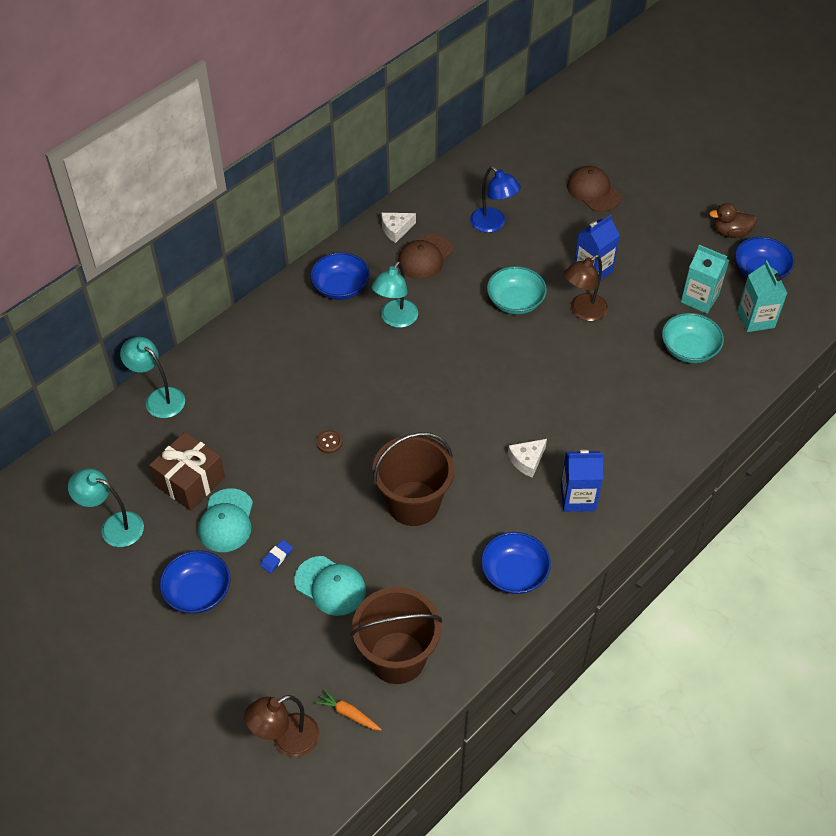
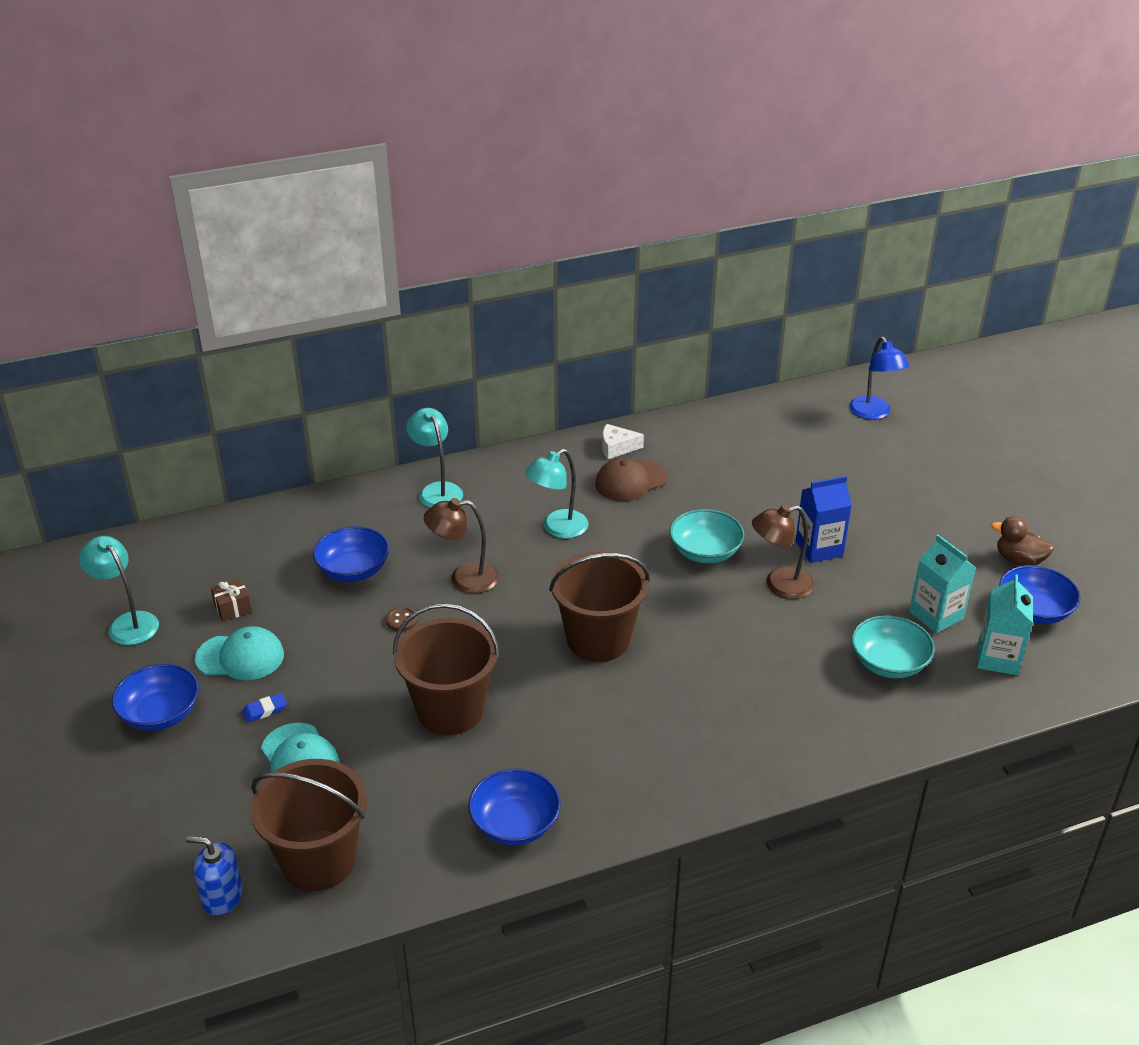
camera: 25 degrees right, 15 degrees down
turquoise lamp [120,337,185,418] -> turquoise lamp moved to [406,408,463,508]
brown gift [149,432,225,511] -> brown gift [211,578,252,622], size x0.51
turquoise cap [198,488,253,552] -> turquoise cap turned 120 degrees counterclockwise [195,626,284,680]
brown lamp [244,695,320,757] -> brown lamp moved to [424,498,499,594]
blue bowl [310,252,370,300] -> blue bowl moved to [313,526,390,582]
orange carrot [315,689,382,730] -> blue soap dispenser [186,836,243,916]
blue lamp [470,166,521,233] -> blue lamp moved to [849,337,909,420]
white cheese [508,439,547,478] -> none
blue carton [561,450,604,512] -> none
brown cap [567,166,621,212] -> none
none -> brown bucket [549,551,650,662]

